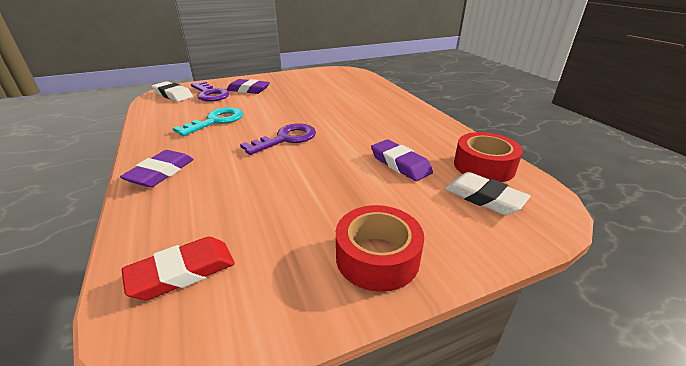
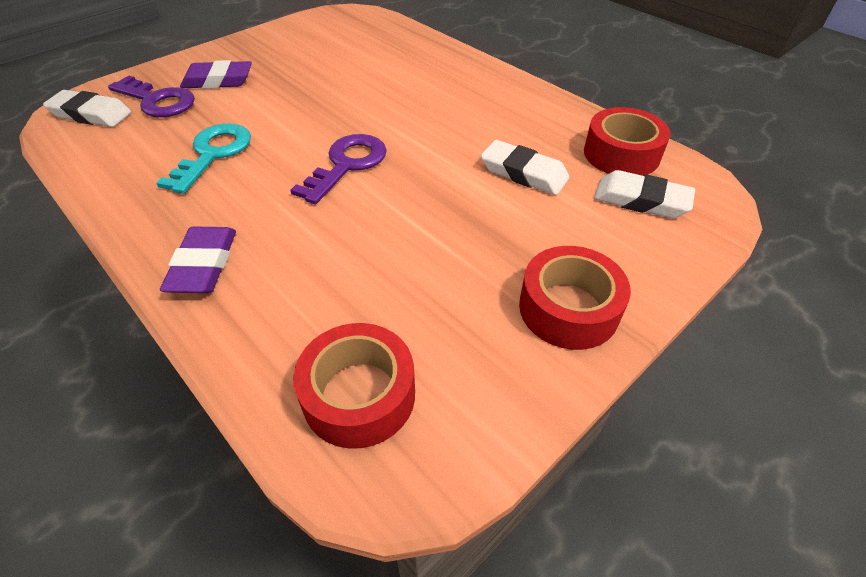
camera: 20 degrees left, 15 degrees up
red eraser [121,236,235,300] -> red tape [293,323,415,448]
purple eraser [371,139,433,181] -> white eraser [481,140,569,195]

